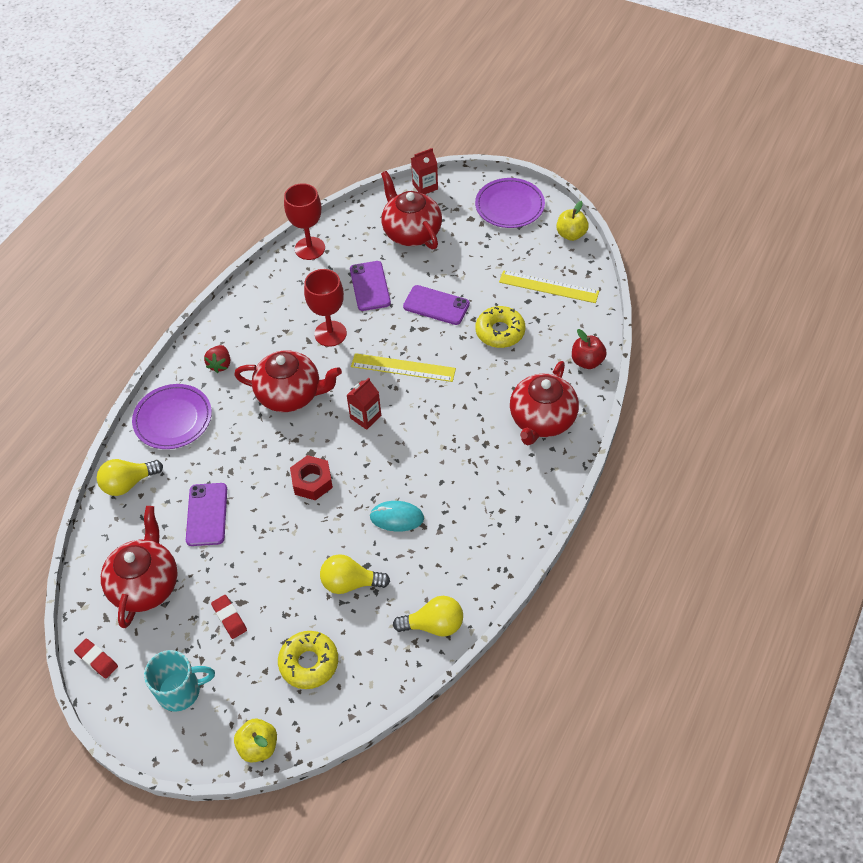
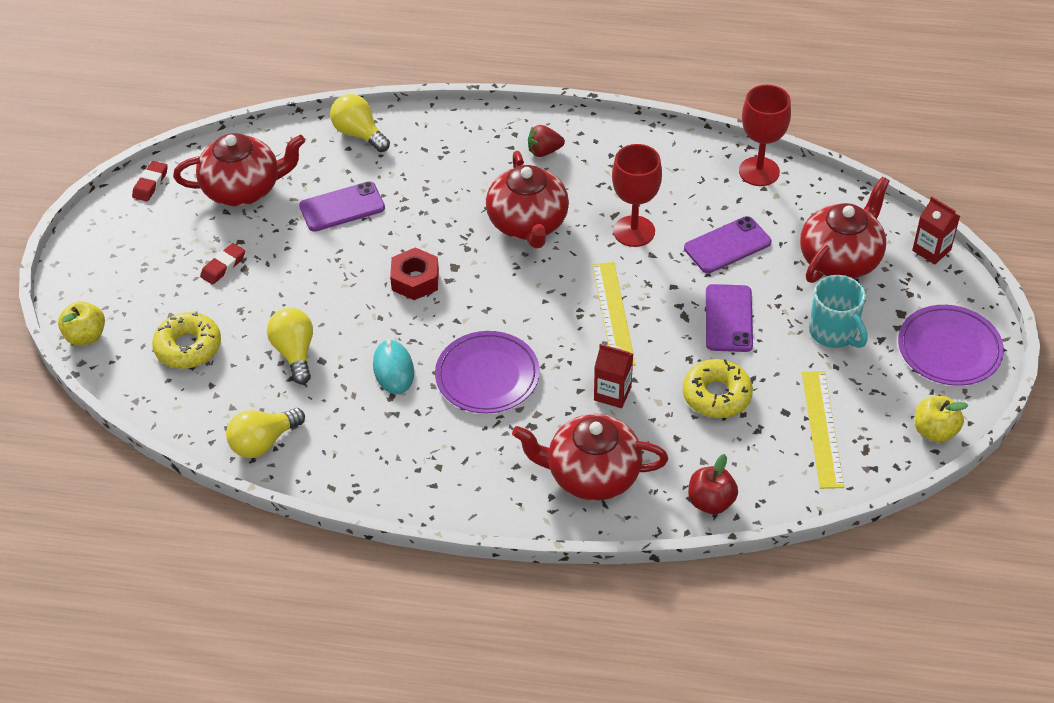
camera: 70 degrees right, 5 degrees down
purple plate [132,384,212,449] -> purple plate moved to [435,331,540,413]
turquoise mug [144,650,215,712] -> turquoise mug moved to [809,275,868,348]
red carton [347,378,381,430] -> red carton moved to [594,344,633,408]
yellow light bulb [393,596,463,637] -> yellow light bulb turned 75 degrees clockwise [226,408,305,458]

